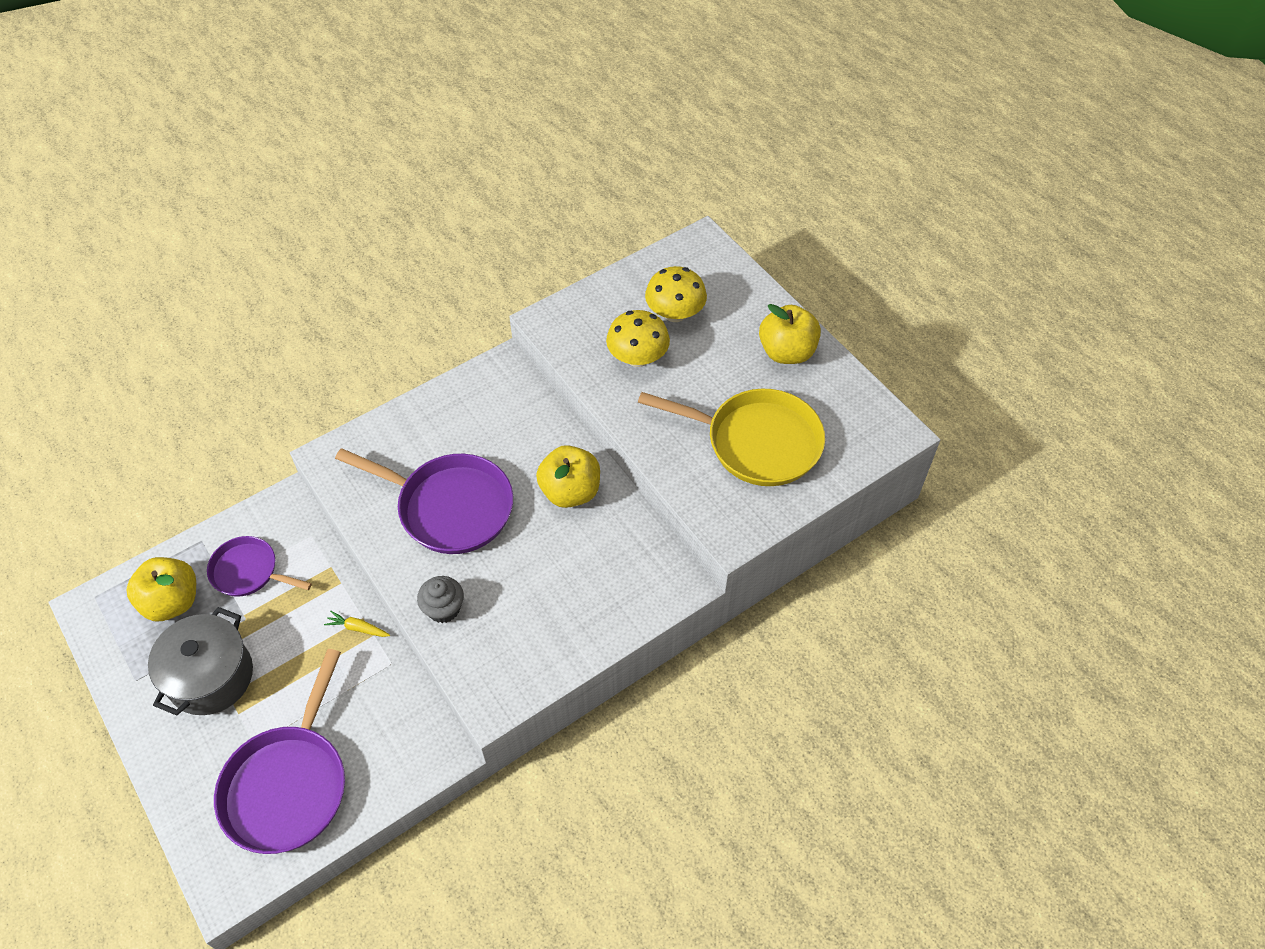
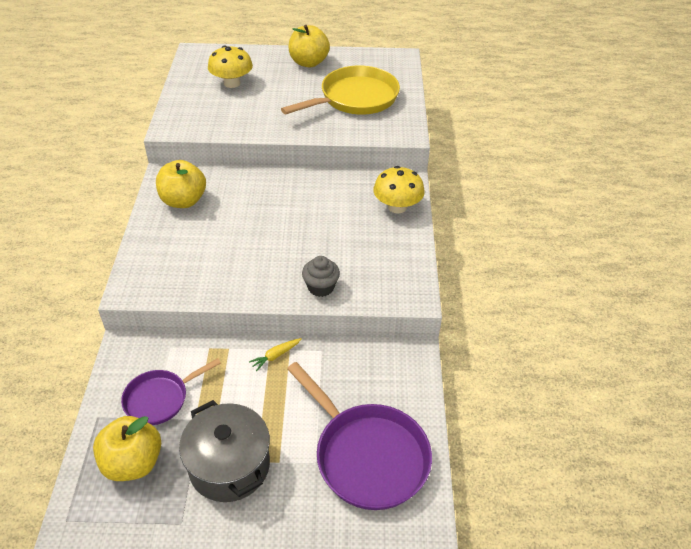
camera: 55 degrees left, 10 degrees down
purple pan [335,448,513,554] -> none
yellow apple [536,445,600,508] -> yellow apple moved to [156,160,206,208]
yellow mushroom [606,310,670,367] -> yellow mushroom moved to [373,166,425,214]

